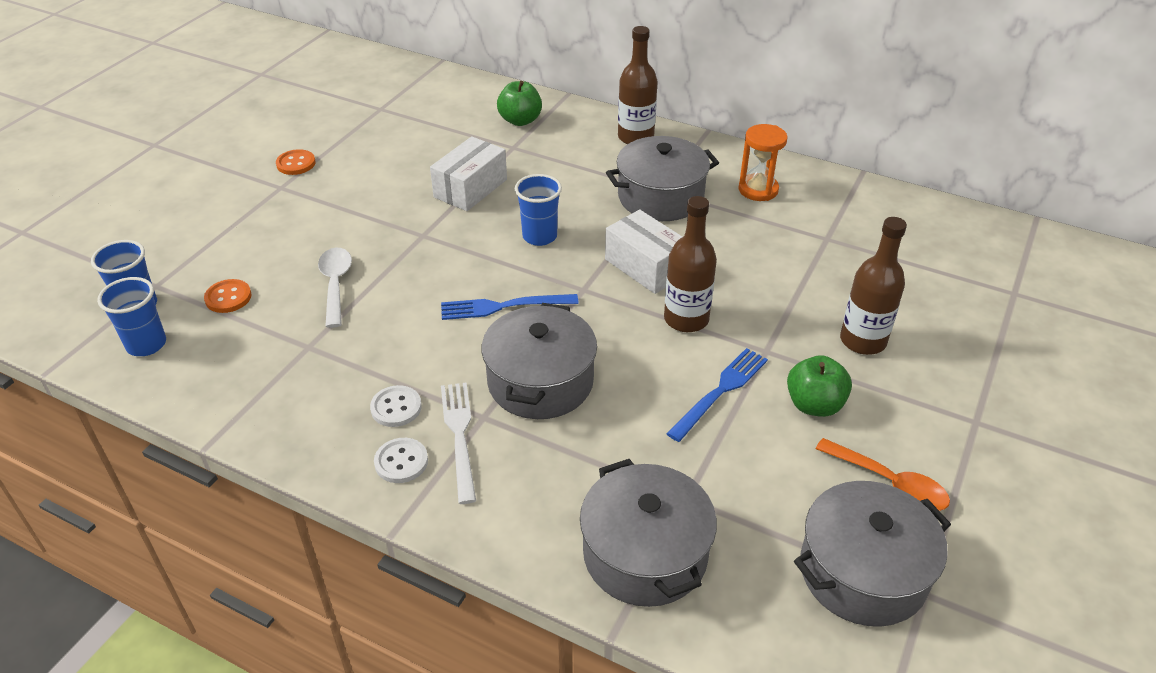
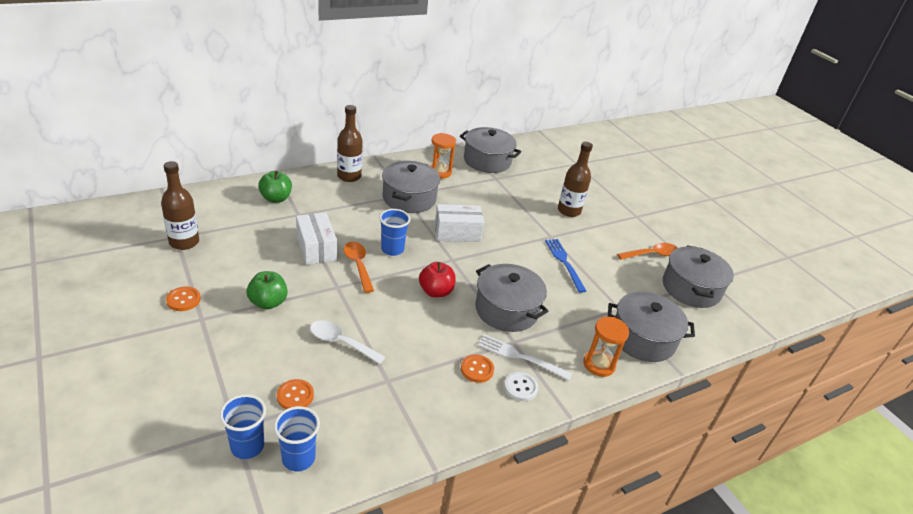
camera: 60 degrees left, 5 degrees down
white button [370,385,422,427] -> orange button [461,355,494,383]
blue fork [441,294,579,320] -> red apple [419,262,456,298]
brown bottle [664,196,717,332] -> brown bottle moved to [161,161,199,250]
green apple [787,355,852,417] -> green apple moved to [247,271,288,310]
none -> orange spoon [343,242,374,293]
none -> grey pot [460,127,521,173]
none -> orange hourglass [583,317,629,377]

